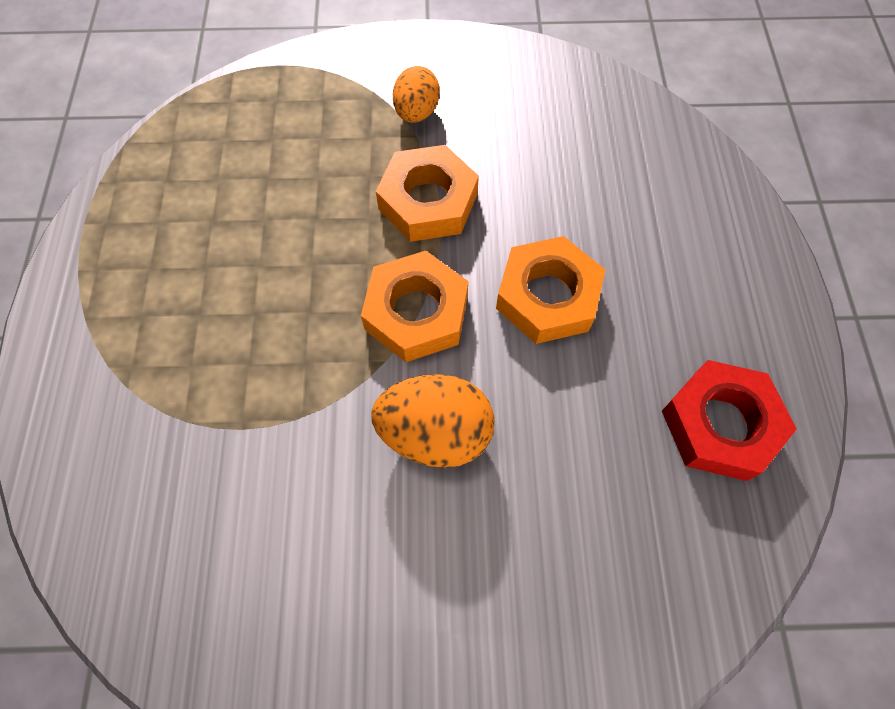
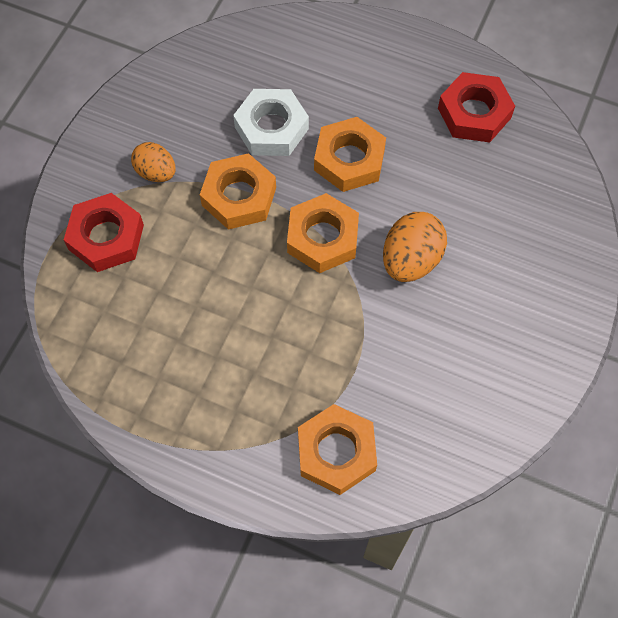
camera: 65 degrees left, 0 degrees up
none -> red nut [64,193,144,272]
none -> white nut [233,89,309,156]
none -> orange nut [298,404,377,495]

